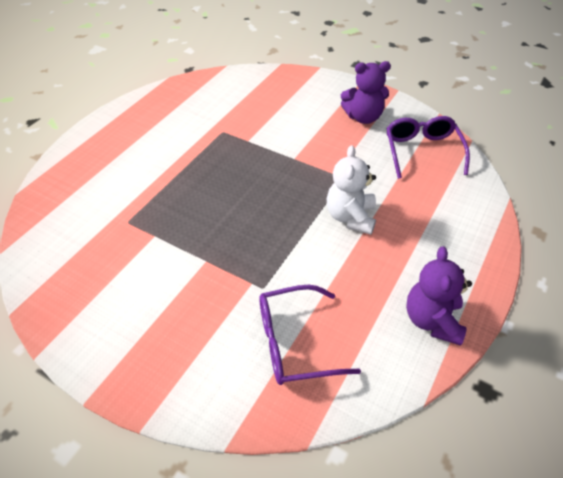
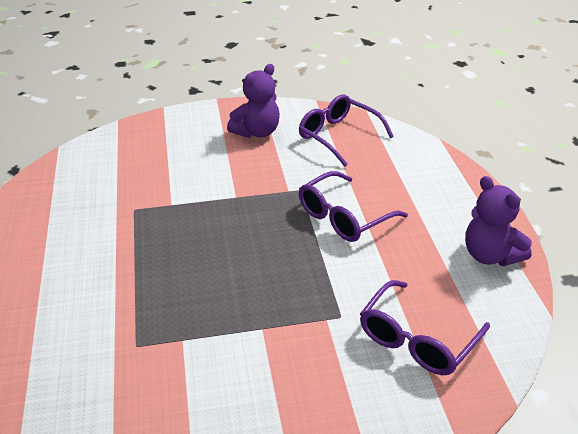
camera: 40 degrees left, 10 degrees down
white teddy bear [327,145,376,235] -> purple glasses [299,171,408,242]

